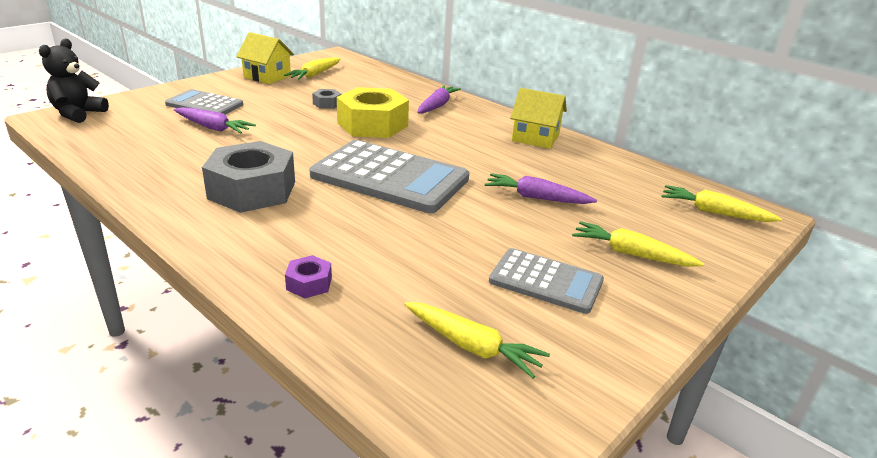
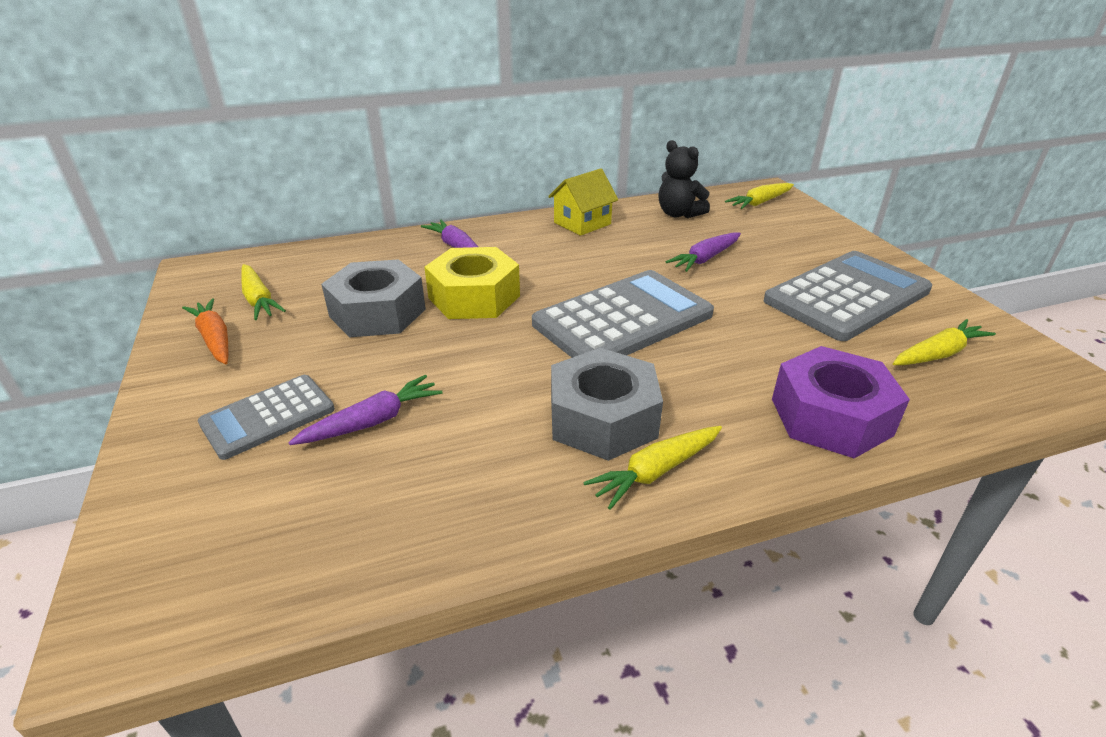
camera: 60 degrees left, 5 degrees up
black teddy bear [39,38,109,123] -> black teddy bear moved to [658,140,710,218]
yellow house [236,32,294,84] -> orange carrot [182,298,228,364]
purple nut [285,255,332,298] -> purple nut [772,346,910,458], size x2.32
grey nut [312,89,342,109] -> grey nut [321,259,426,338], size x2.32
grey calculator [489,248,604,314] -> grey calculator [764,251,932,341], size x1.74
yellow carrot [572,221,704,267] -> yellow carrot moved to [583,426,722,510]

